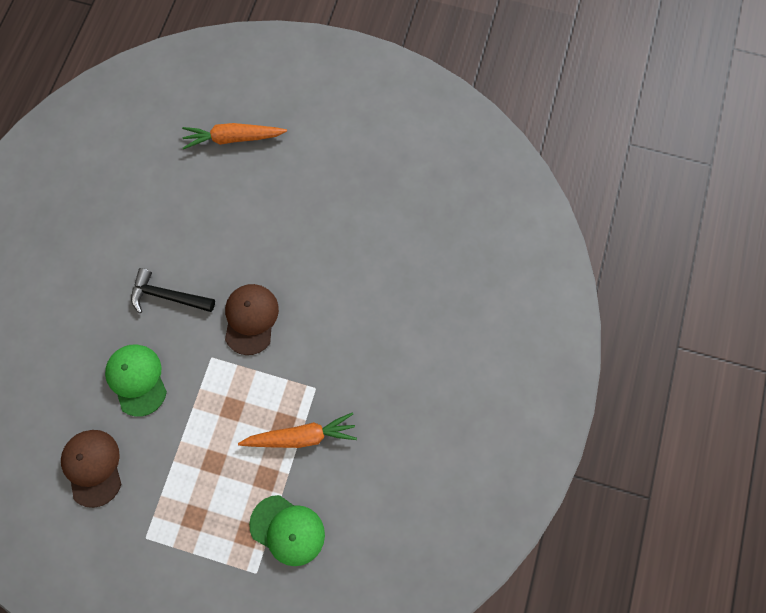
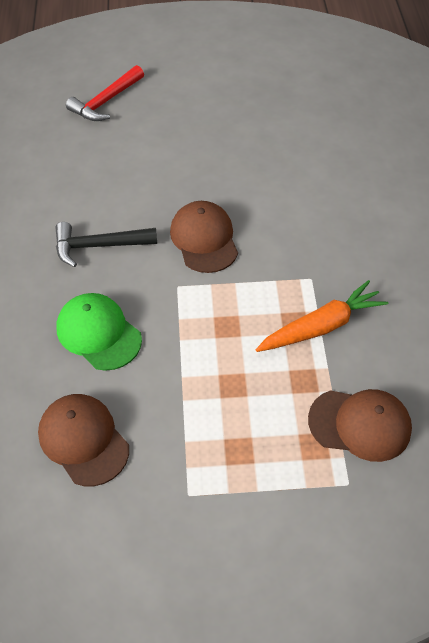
camera: 20 degrees left, 20 degrees down
orange carrot [182,123,287,149] -> red hammer [66,65,144,121]
green cap [249,495,325,566] -> brown cap [308,389,412,462]

